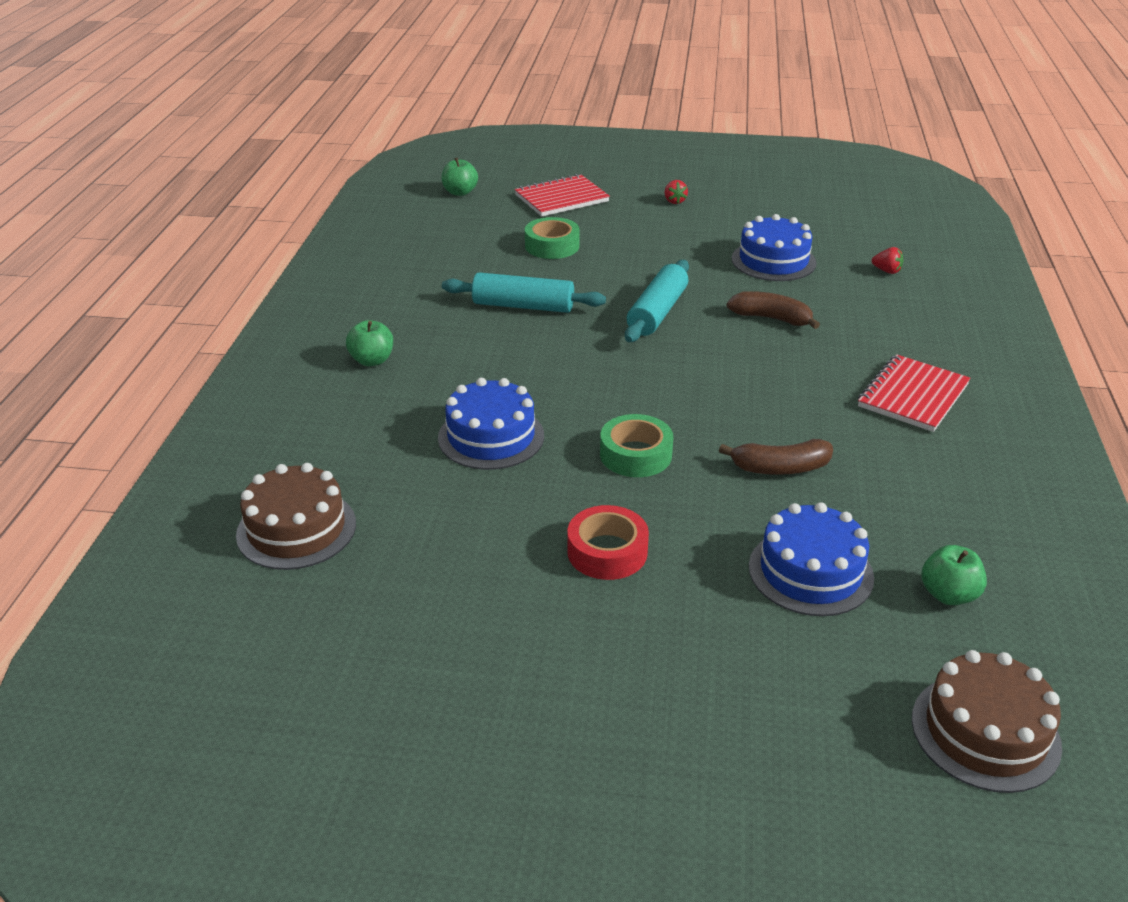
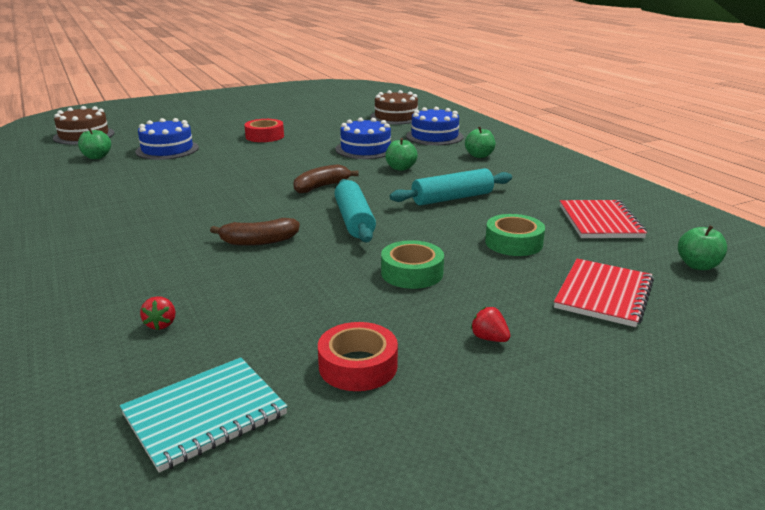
camera: 145 degrees right, 10 degrees down
green tape [600,414,673,477] -> green tape moved to [381,240,444,289]
brown banana [719,439,833,475] -> brown banana moved to [293,164,358,193]
blue cake [732,214,817,281] -> blue cake moved to [406,107,464,145]
red notebook [858,354,971,432] -> red notebook moved to [560,200,647,238]
red strawberry [872,247,903,274] -> red strawberry turned 90 degrees counterclockwise [140,296,175,330]
none -> turquoise notebook [120,357,288,473]
none -> red tape [318,322,398,391]
none -> green apple [385,138,418,171]

